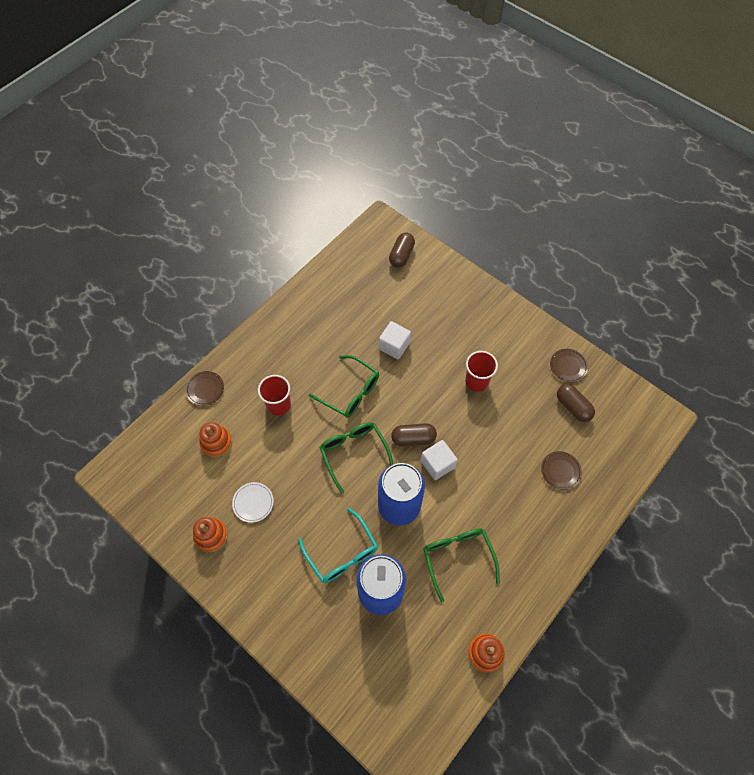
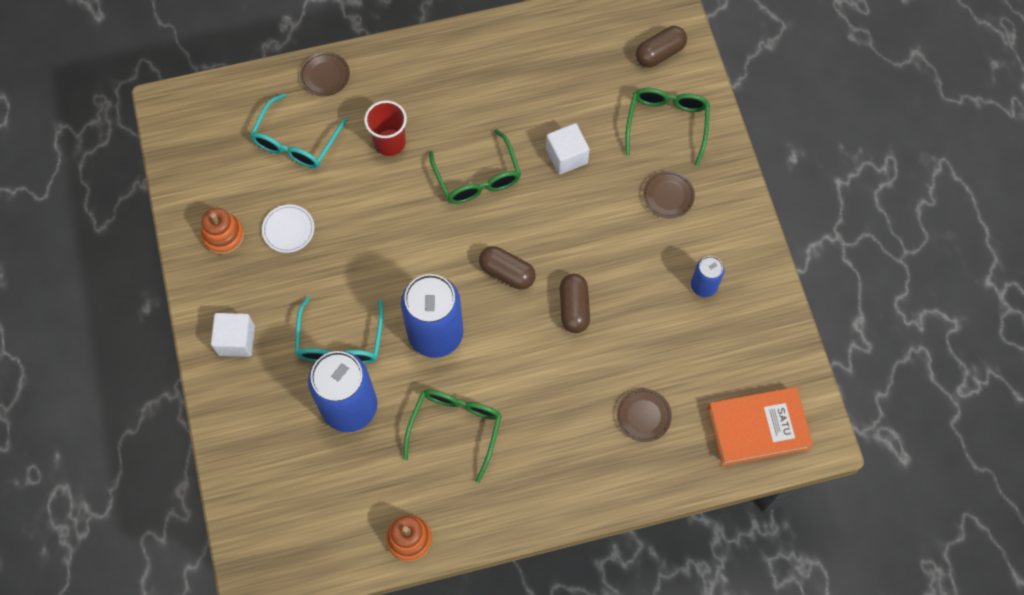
camera: 35 degrees right, 5 degrees up
orange stacking toy [199,422,232,458] -> turquoise glasses [250,93,347,168]
green glasses [320,422,393,494] -> green glasses moved to [625,88,710,166]
white cube [421,440,458,480] -> white cube moved to [211,313,255,357]
red cup [465,351,498,392] -> none
brown plate [550,349,588,382] -> brown plate moved to [643,171,695,218]
brown capsule [557,384,595,422] -> brown capsule moved to [559,274,590,333]
none -> blue can [691,256,724,297]
none -> orange book [707,387,813,466]

